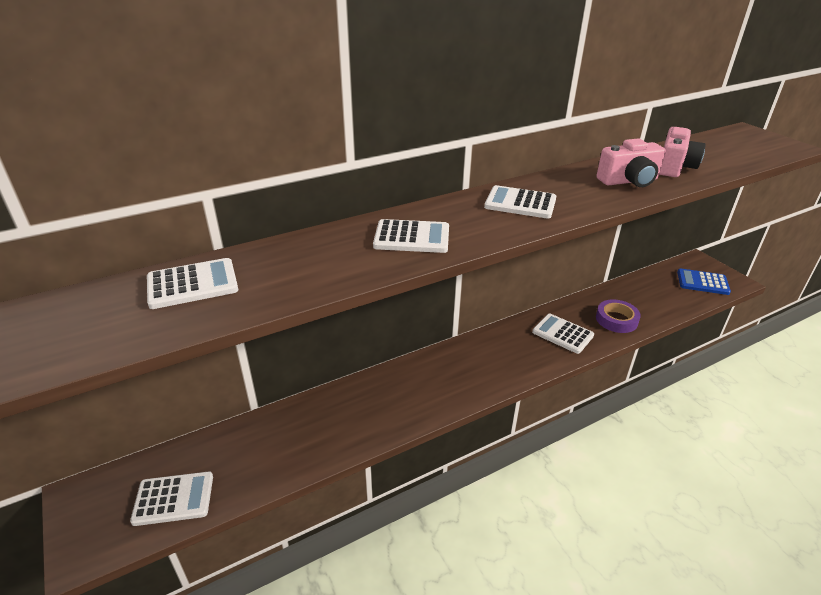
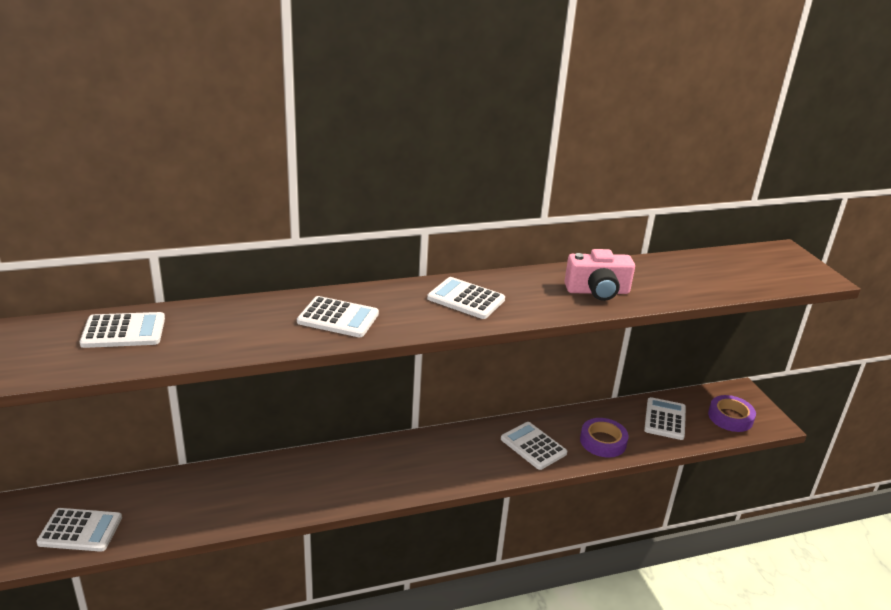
camera: 10 degrees right, 5 degrees down
pink camera [659,127,706,177] -> none
blue calculator [677,268,731,295] -> purple tape [708,395,756,432]
none -> white calculator [644,397,686,440]

